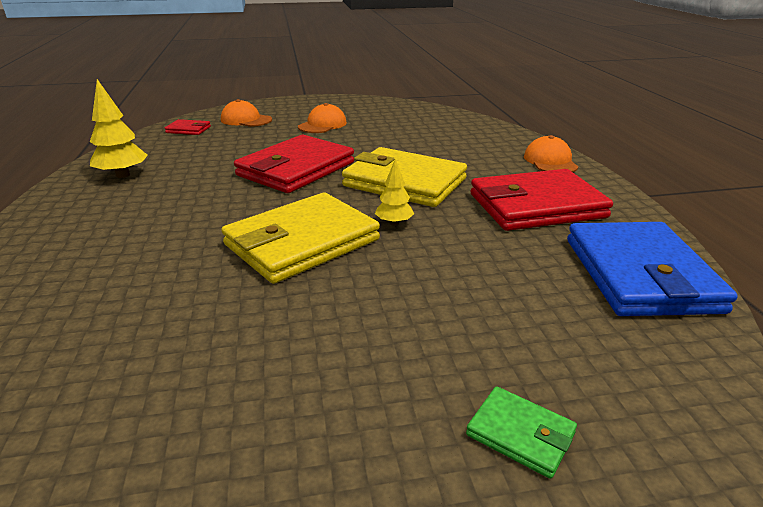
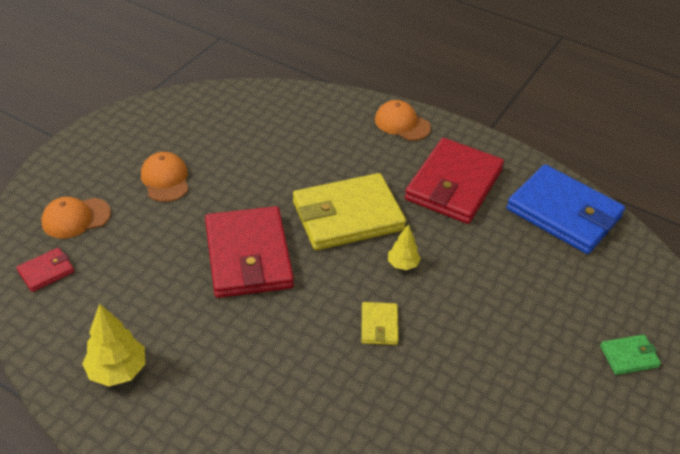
camera: 50 degrees left, 15 degrees up
yellow wallet [221,193,380,284] -> yellow wallet [361,302,398,345], size x0.44

